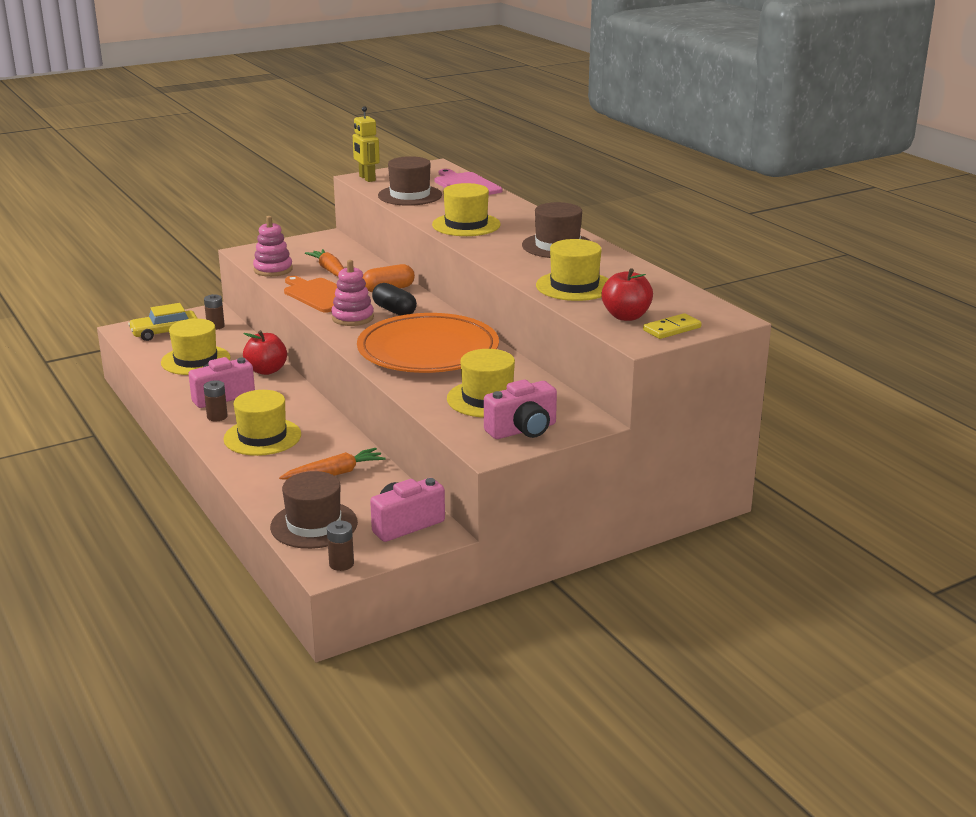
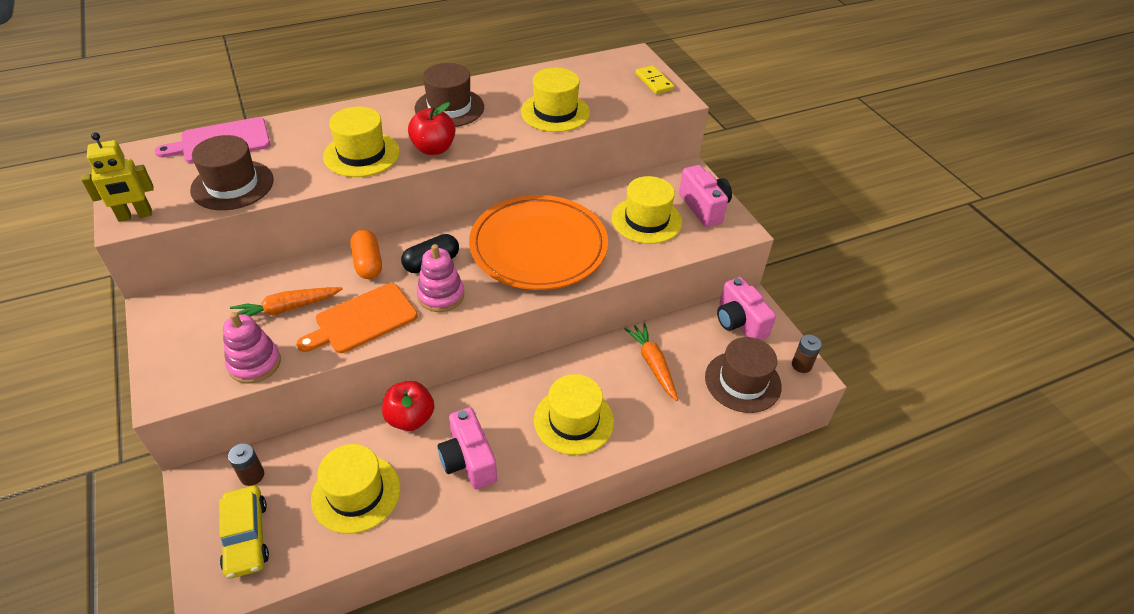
camera: 85 degrees left, 20 degrees up
brown battery [204,380,228,421] -> none
red apple [602,268,653,321] -> red apple moved to [408,102,456,155]

